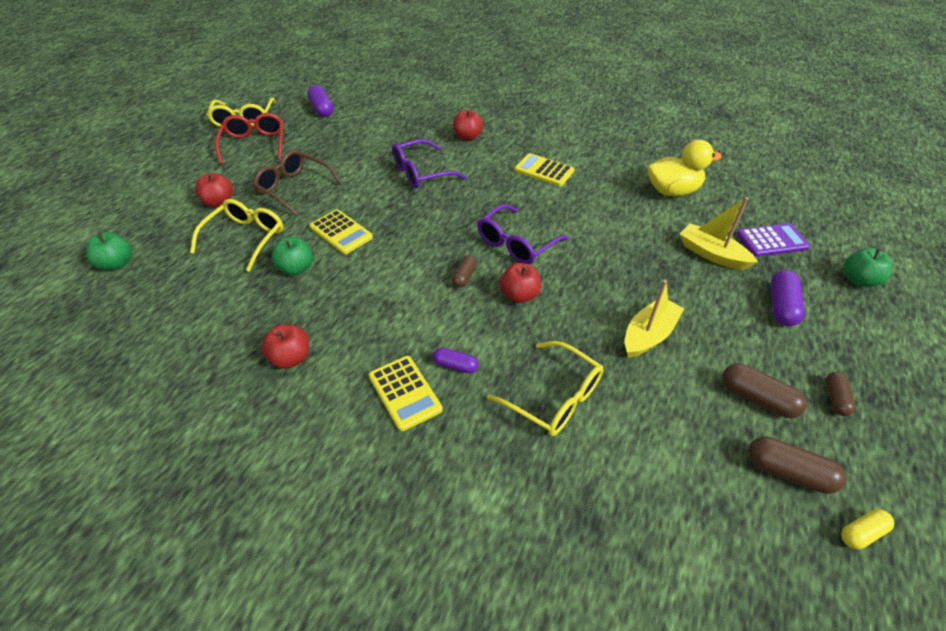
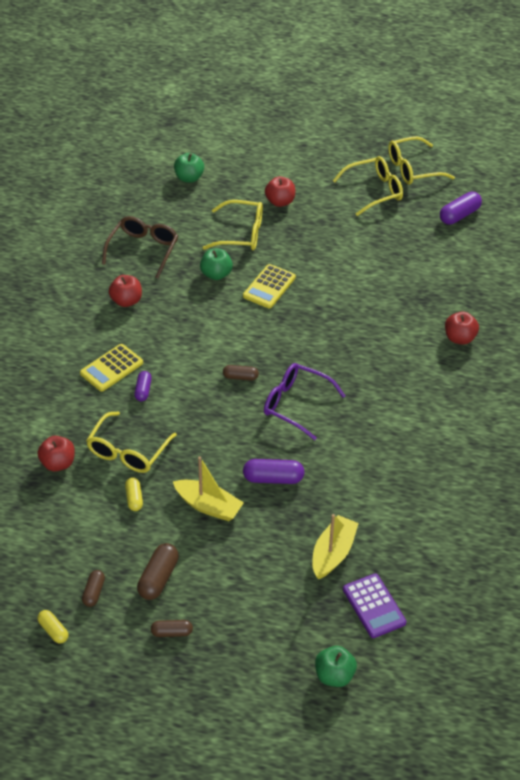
camera: 75 degrees right, 0 degrees up
red glasses [215,113,283,164] -> yellow glasses [333,156,403,216]
brown glasses [253,150,342,216] -> brown glasses moved to [102,216,178,278]
purple glasses [392,139,466,189] -> none
red apple [500,263,541,303] -> red apple moved to [37,436,75,471]
yellow calculator [514,153,574,187] -> none
yellow duck [647,140,722,196] -> none
brown capsule [748,437,846,494] -> brown capsule [82,570,105,607], size x0.62
purple capsule [771,270,805,326] -> purple capsule moved to [243,459,305,484]
none -> yellow capsule [125,477,143,511]

